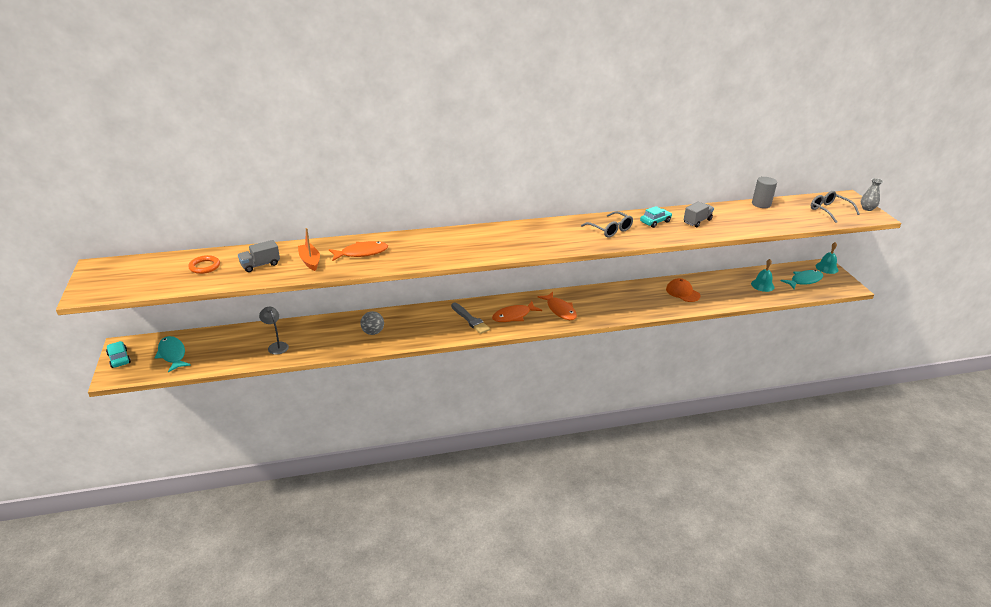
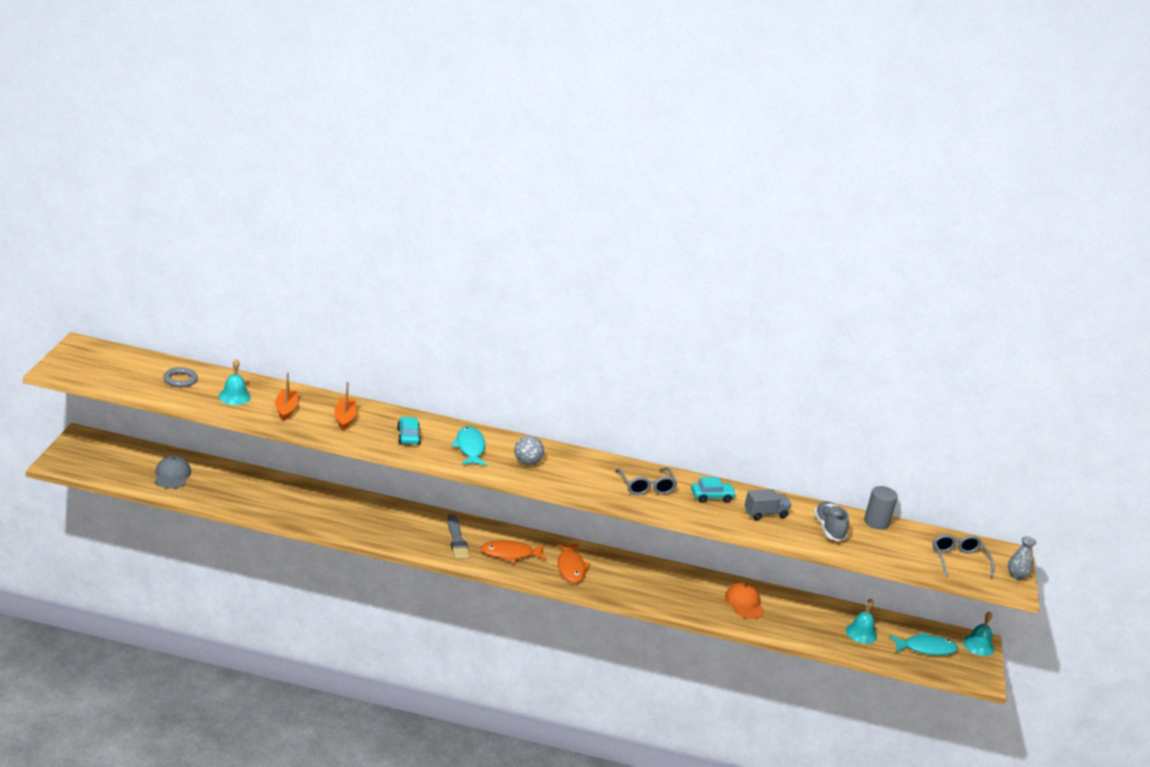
camera: 20 degrees right, 5 degrees down
turquoise car [106,341,131,368] -> turquoise car moved to [397,417,421,445]
turquoise fish [155,336,191,372] -> turquoise fish moved to [451,426,487,466]
orange ring [188,255,220,274] -> grey ring [163,367,198,387]
grey truck [238,240,280,272] -> turquoise bell [218,359,251,405]
grey lamp [259,307,289,355] -> none
orange fish [329,241,388,261] -> orange boat [334,382,357,431]
grey ball [360,311,384,335] -> grey ball moved to [514,436,544,465]
none -> grey cap [155,456,191,489]
none -> grey shoe [814,501,849,541]

